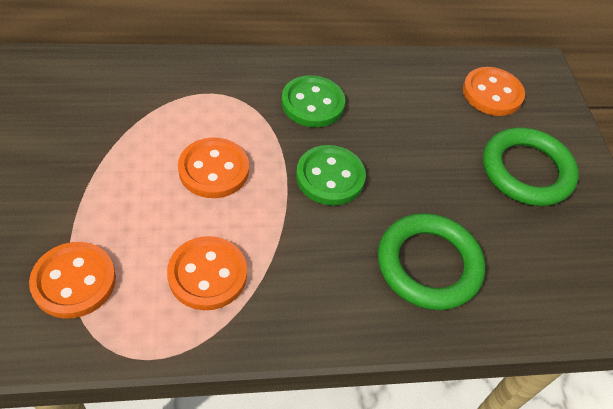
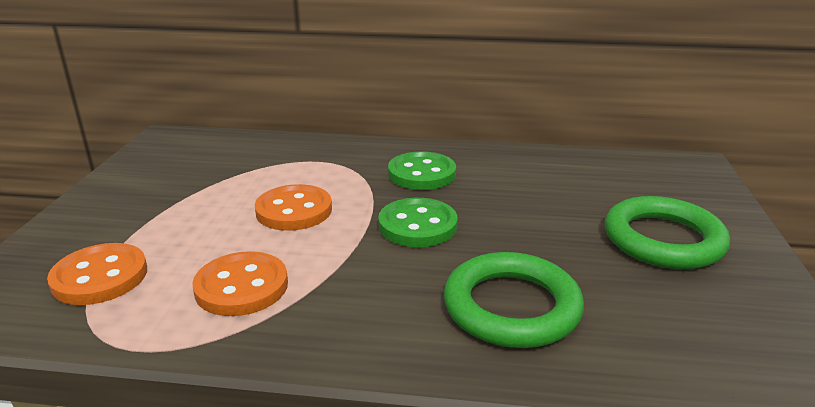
camera: 20 degrees right, 25 degrees down
orange button [463,67,525,116] -> none

